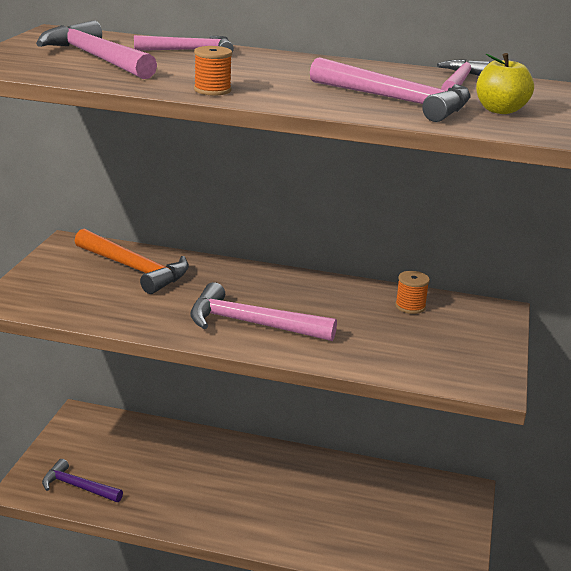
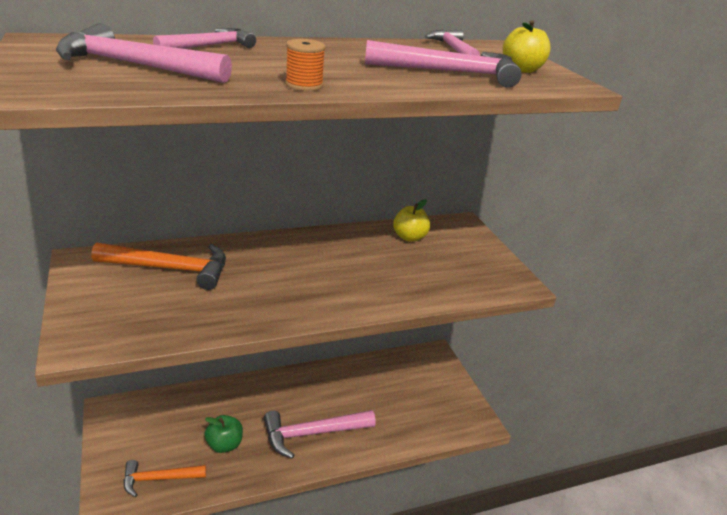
camera: 35 degrees left, 5 degrees up
purple hammer [42,459,123,502] -> orange hammer [124,460,206,497]
pink hammer [190,282,337,341] -> pink hammer moved to [263,410,376,459]
orange spool [395,271,430,314] -> yellow apple [393,199,430,242]
none -> green apple [205,415,243,453]

